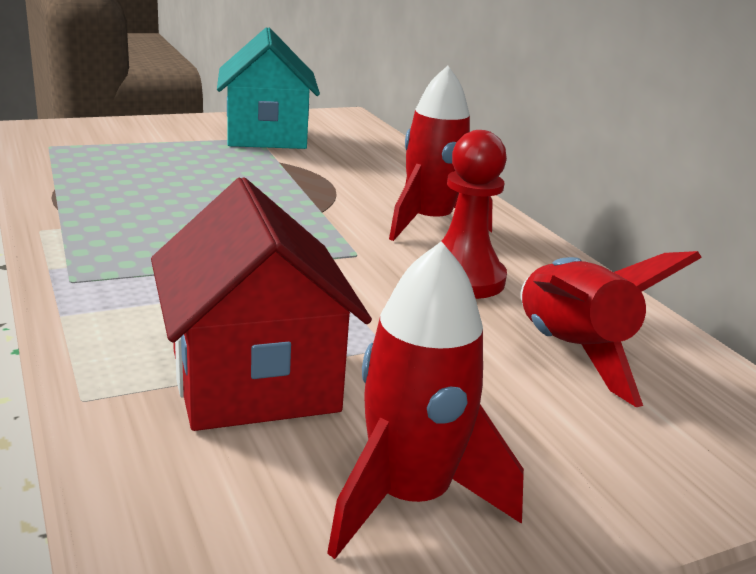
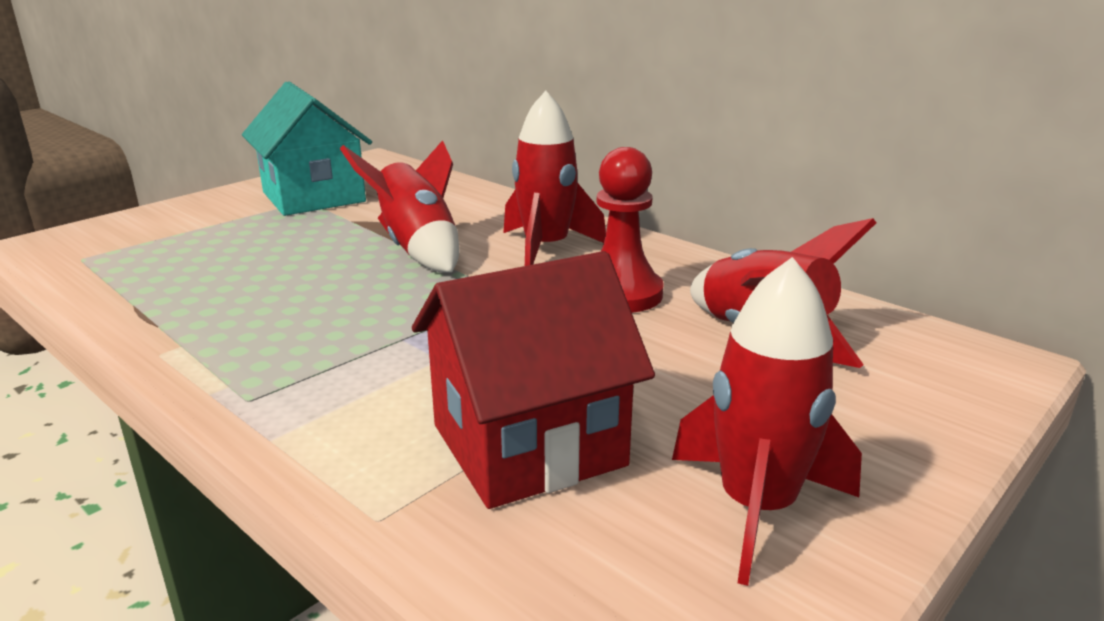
camera: 20 degrees left, 0 degrees up
red house [151,177,372,431] -> red house turned 75 degrees counterclockwise [412,251,655,509]
none -> red rocket [340,140,459,273]

